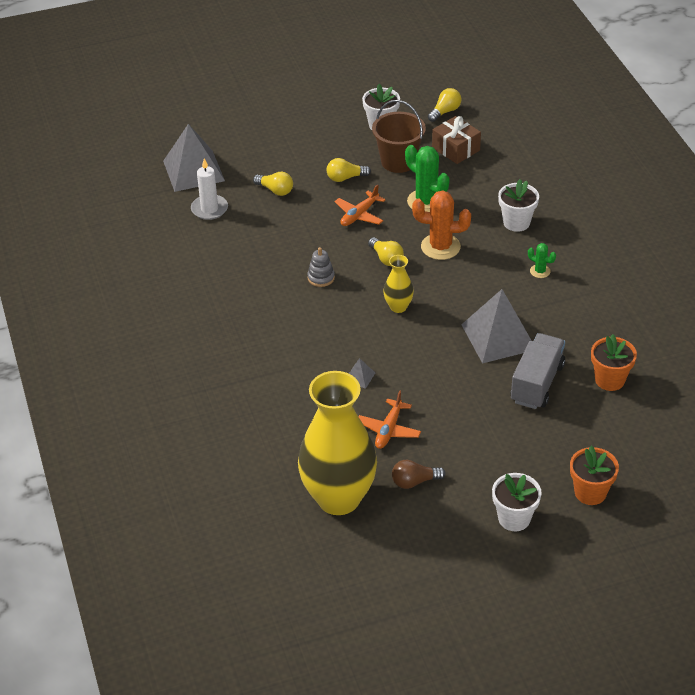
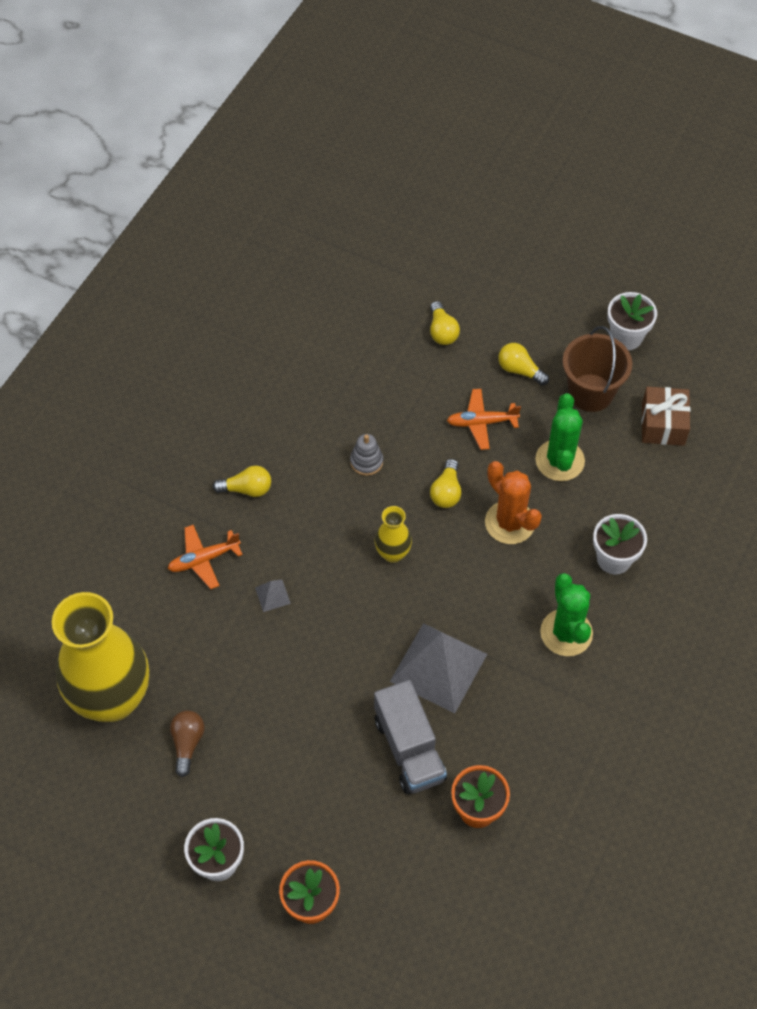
camera: 45 degrees right, 15 degrees up
grey pyramid [163,124,225,192] -> none
white candle [191,159,228,220] -> none
orange plane [358,391,421,449] -> orange plane moved to [168,525,243,589]
brown light bulb [392,460,446,489] -> brown light bulb turned 60 degrees clockwise [170,711,205,777]
yellow light bulb [428,88,461,122] -> yellow light bulb moved to [213,466,271,497]
grey truck [511,333,565,409] -> grey truck turned 90 degrees clockwise [374,680,447,794]
green cactus [528,243,556,278] -> green cactus [540,573,593,656], size x1.97

